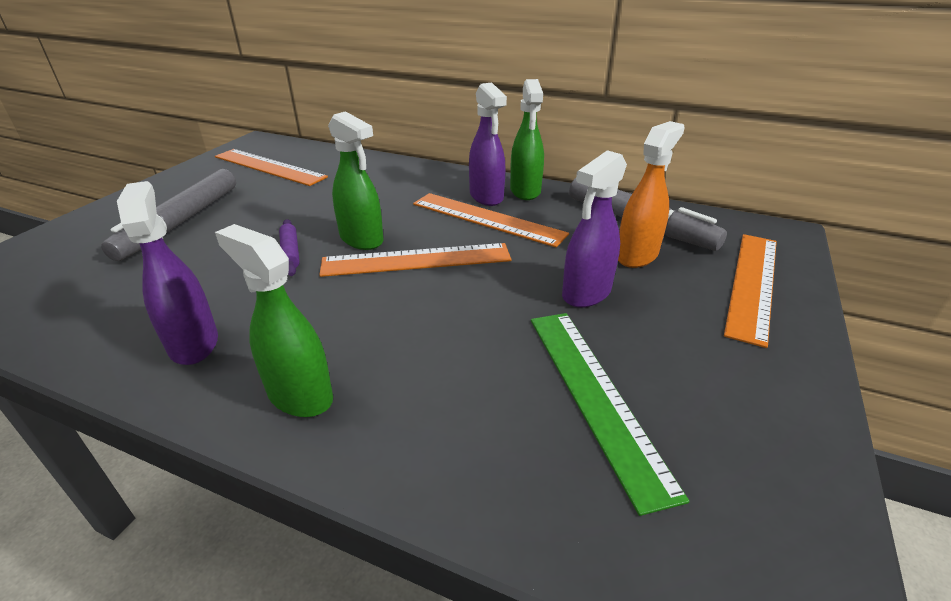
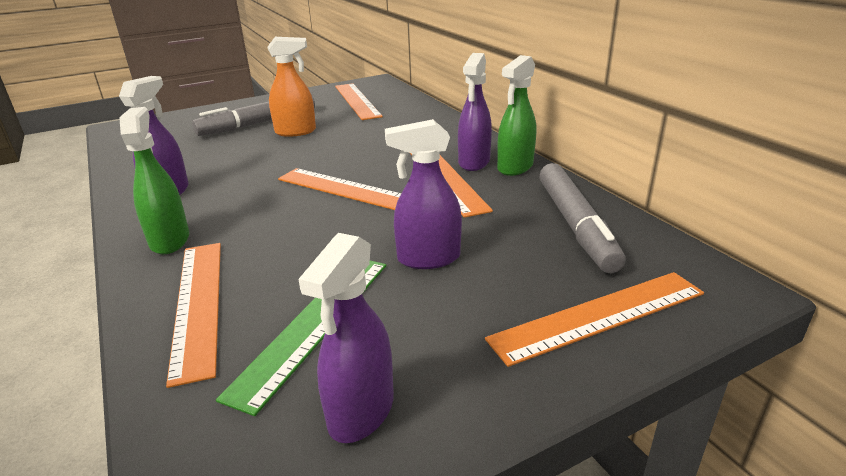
camera: 40 degrees right, 5 degrees down
purple rolling pin [279,219,300,276] -> none
green spray bottle [328,111,384,250] -> none
orange spray bottle [618,121,685,268] -> orange spray bottle moved to [268,37,316,137]
none -> orange ruler [166,243,221,388]
none -> purple spray bottle [298,233,394,443]

